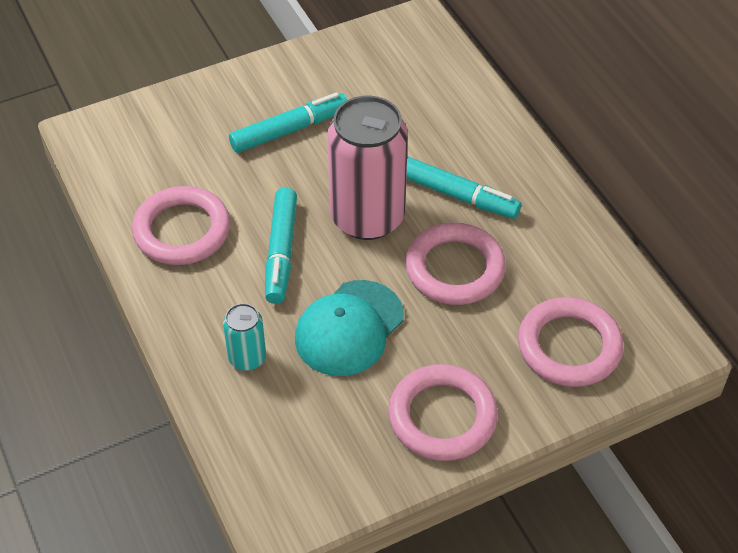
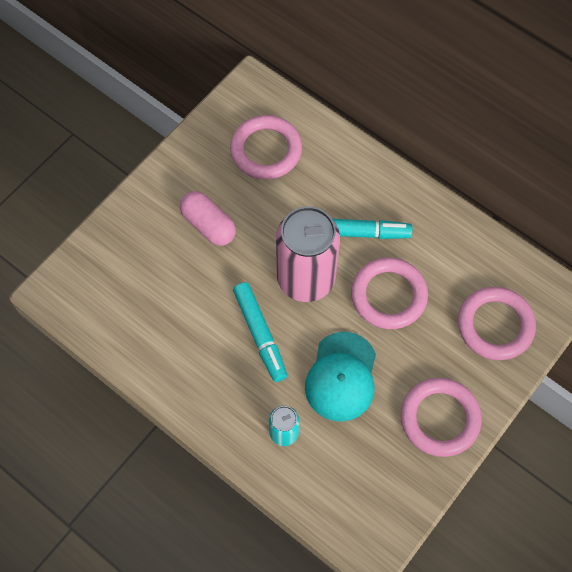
camera: 25 degrees left, 15 degrees up
pink ring [132,186,230,265] -> pink ring moved to [230,115,302,180]
turquoise marker [229,92,347,153] -> pink capsule [180,191,236,246]

